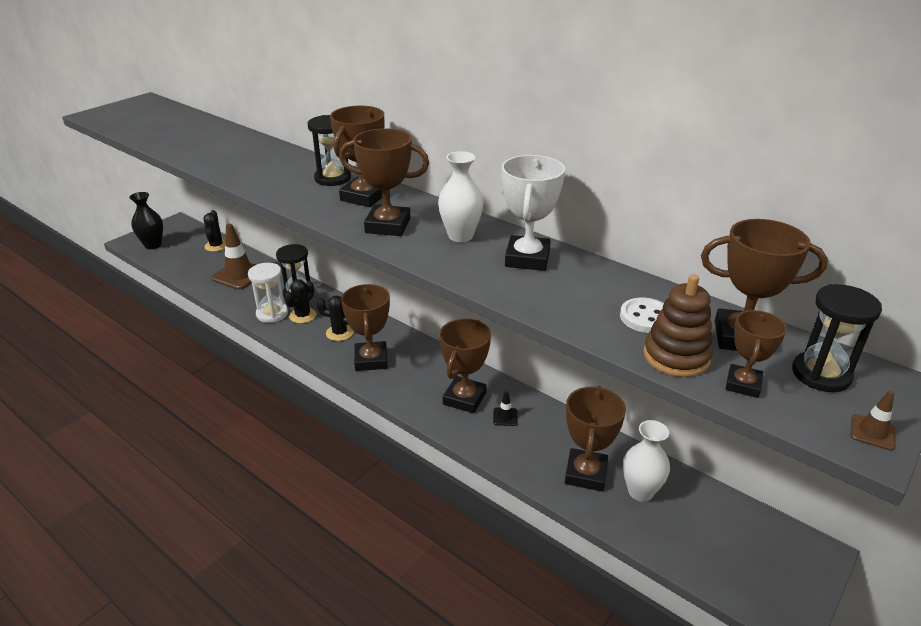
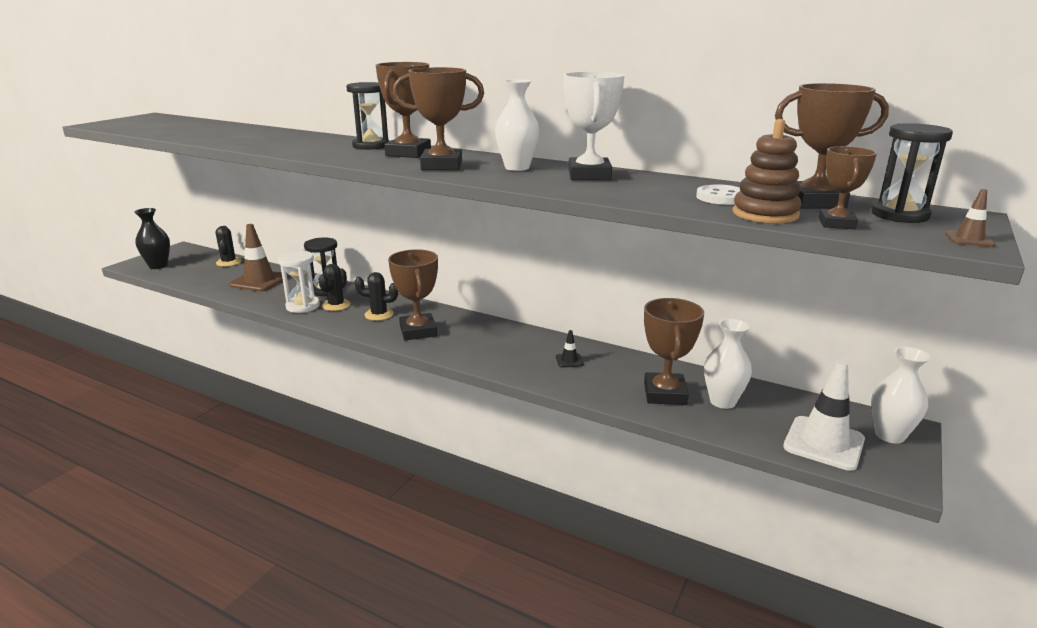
camera: 10 degrees left, 10 degrees down
brown trophy [439,319,491,413] -> none
none -> white traffic cone [783,360,865,471]
none -> white vase [871,346,931,444]

